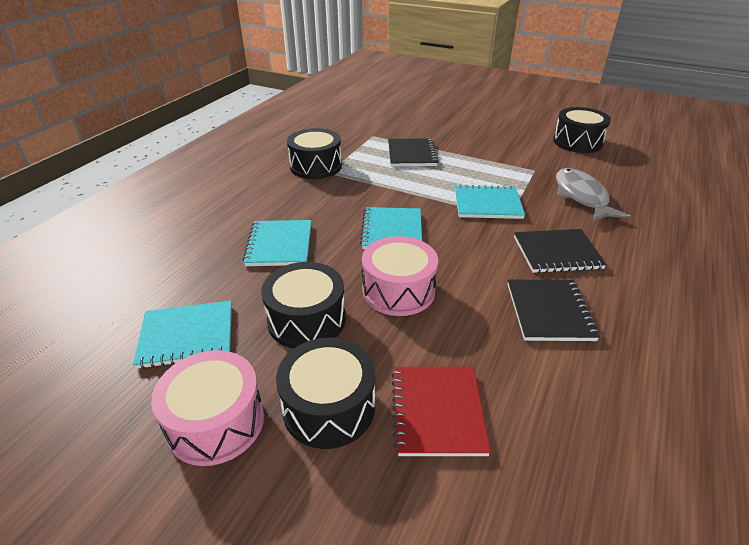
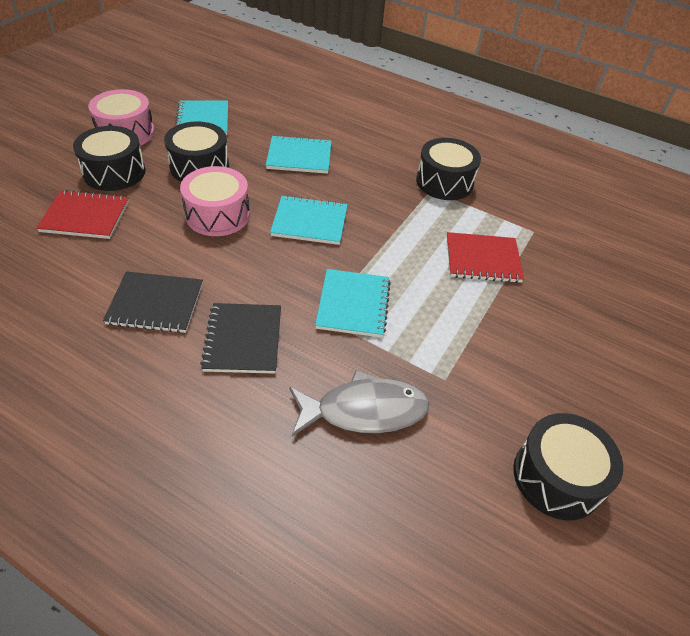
camera: 90 degrees right, 10 degrees up
black notebook [388,138,439,166] -> red notebook [447,232,524,283]

